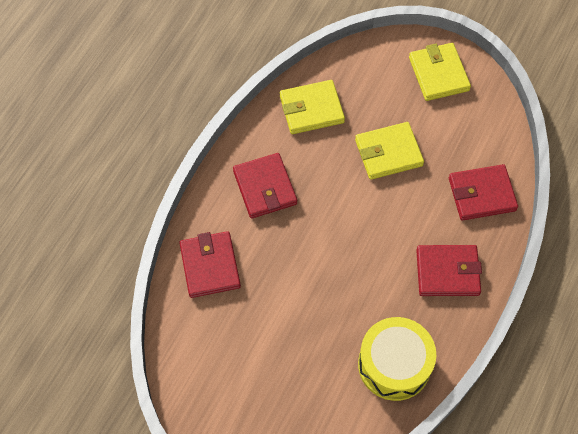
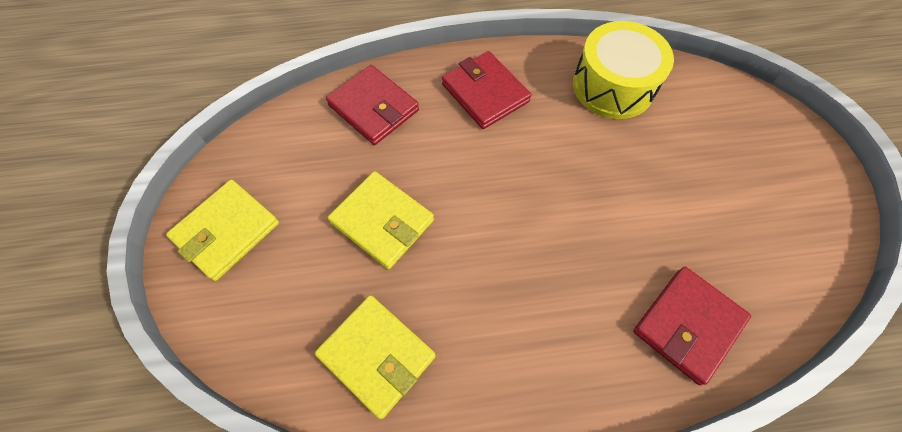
camera: 125 degrees left, 0 degrees up
red wallet [233,153,297,219] -> none

